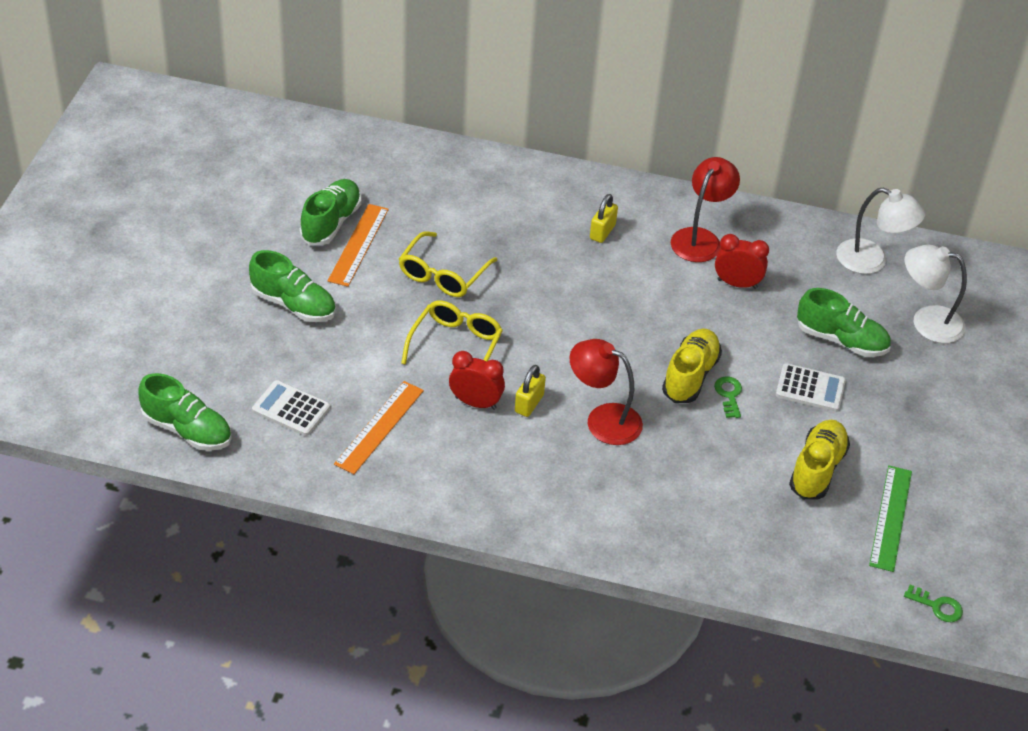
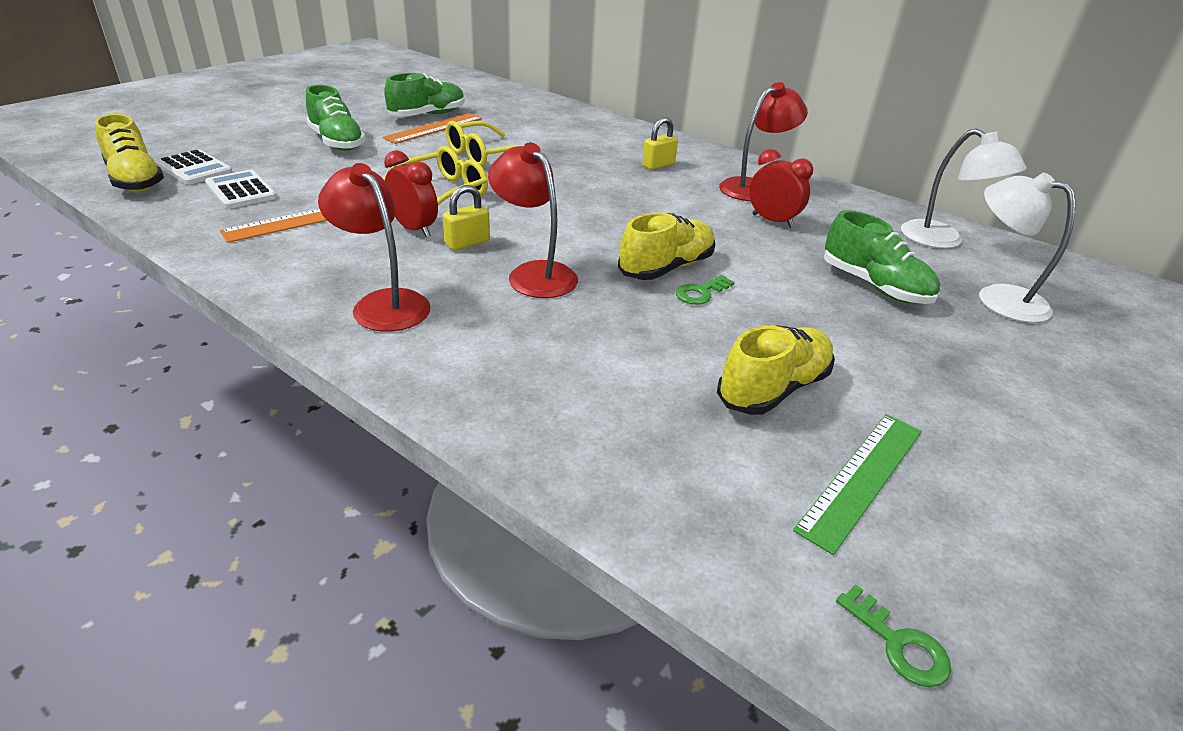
camera: 25 degrees right, 10 degrees down
green shoe [138,373,232,451] -> yellow shoe [94,114,164,192]
green key [714,376,742,418] -> green key turned 150 degrees counterclockwise [676,275,735,305]
white calculator [776,363,846,412] -> white calculator moved to [156,149,233,185]
none -> red lamp [318,163,431,332]

